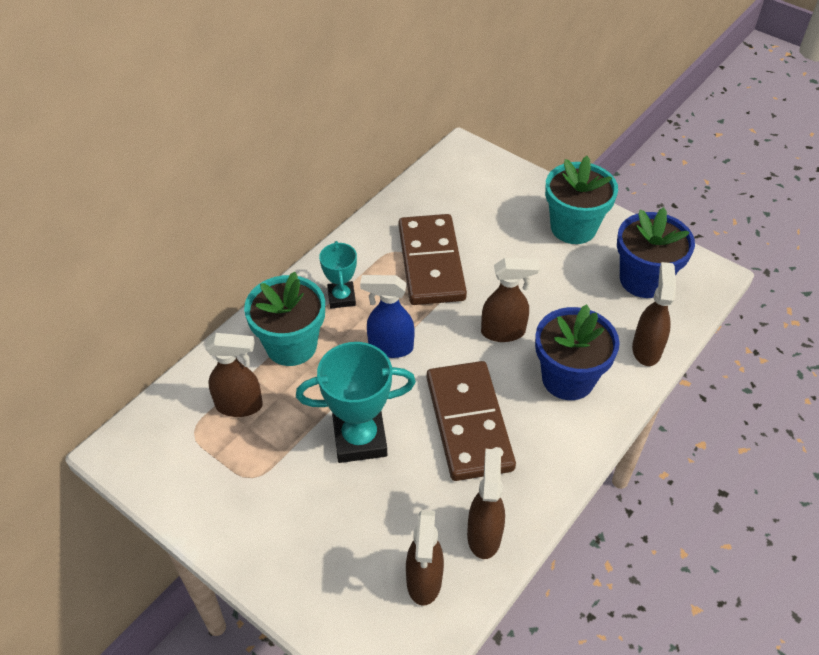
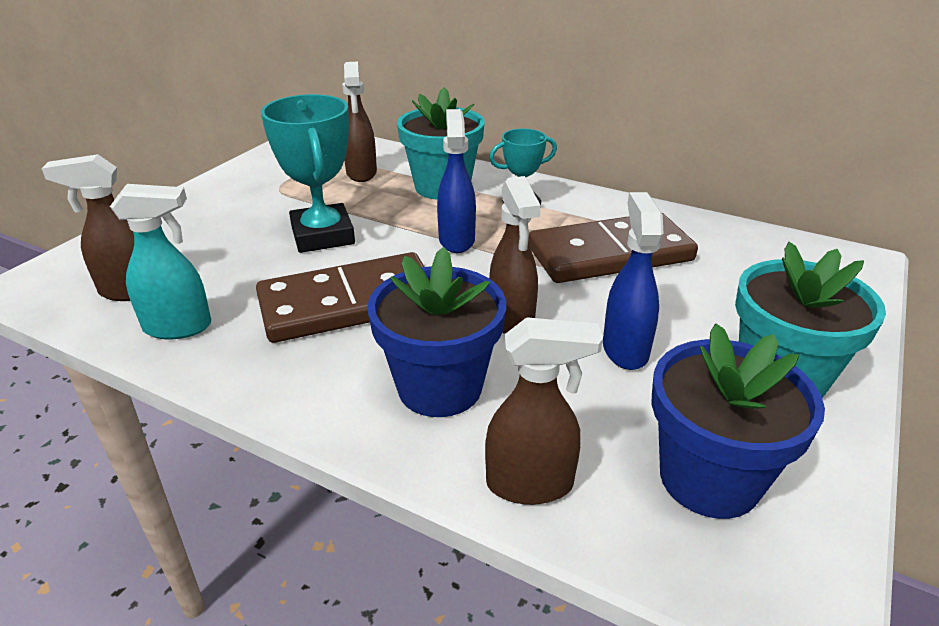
camera: 80 degrees right, 15 degrees down
brown spray bottle [467,449,505,559] -> turquoise spray bottle [110,184,211,339]
none -> blue spray bottle [603,192,664,370]

